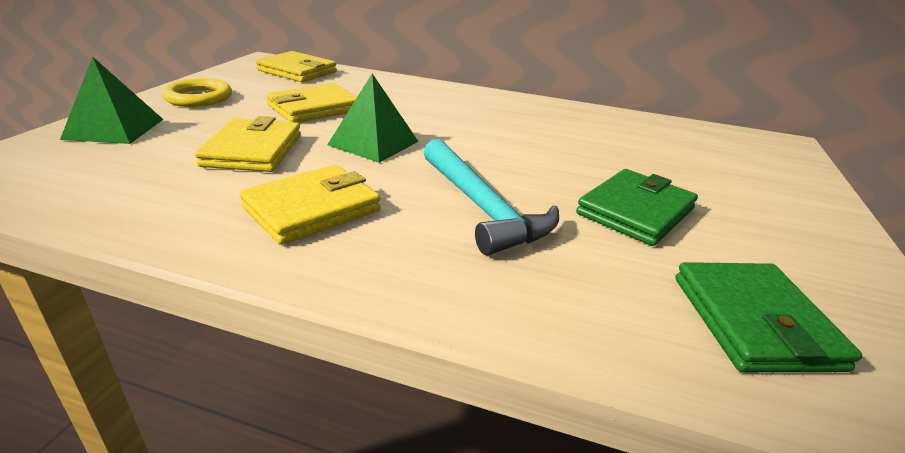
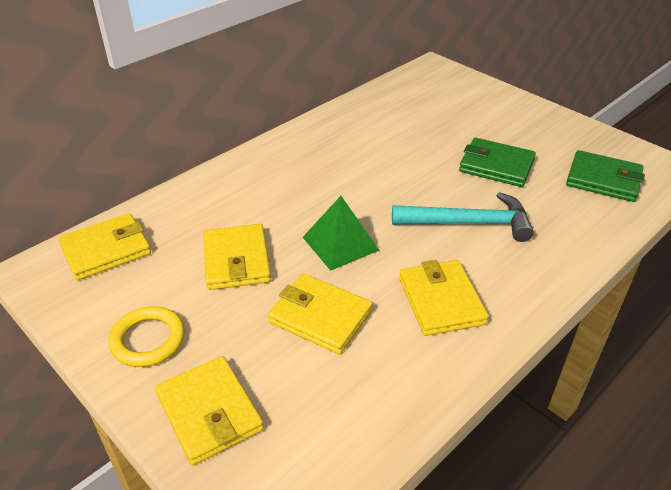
camera: 60 degrees left, 10 degrees up
green pyramid [60,56,164,144] -> yellow wallet [155,356,264,465]
green wallet [576,169,698,246] -> green wallet turned 45 degrees counterclockwise [459,138,536,187]

